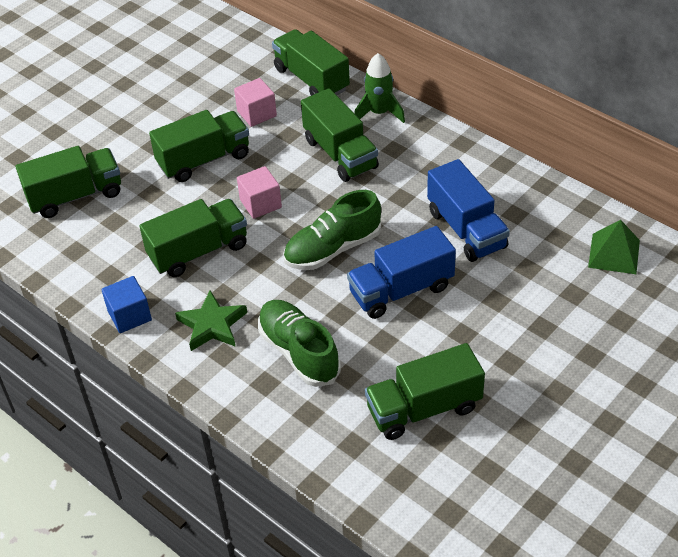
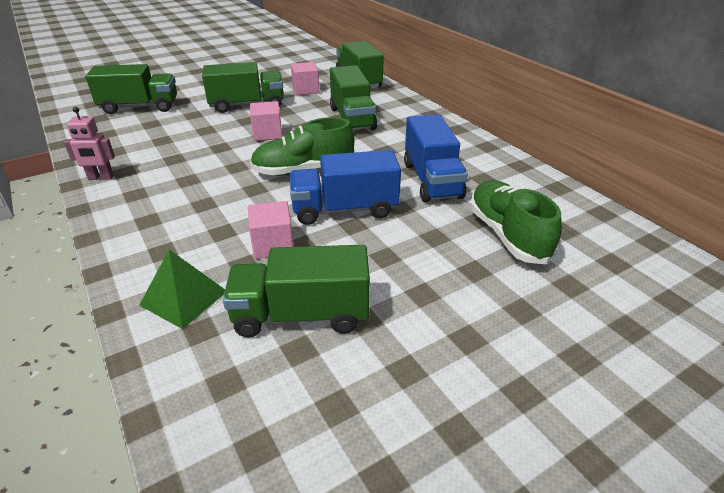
camera: 15 degrees right, 10 degrees down
blue cube [101,276,152,333] -> pink robot [64,107,115,180]
green truck [139,199,247,277] -> none
green star [175,290,247,351] -> none
green shoe [258,300,341,387] -> green shoe moved to [470,180,562,264]
green rocket [354,53,405,123] -> none
green pyramid [588,220,640,274] -> green pyramid moved to [139,250,225,329]
none -> pink cube [248,201,294,259]

